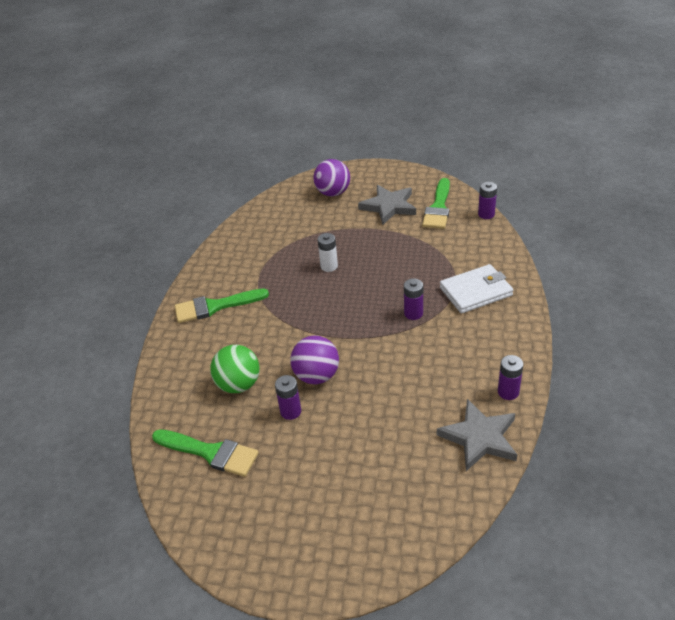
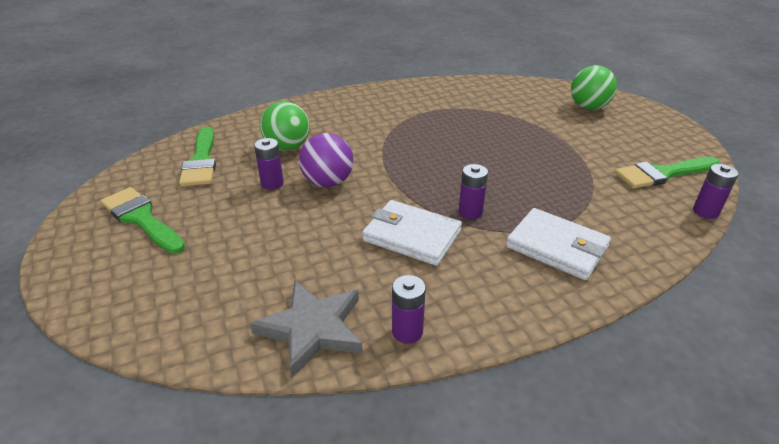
camera: 55 degrees right, 5 degrees down
green brush [175,288,269,323] -> green brush moved to [101,187,185,254]
purple ball [313,159,350,196] -> green ball [571,65,617,110]
white battery [318,233,338,272] -> none
grey star [358,185,416,225] -> none
none -> white wallet [362,200,462,266]

